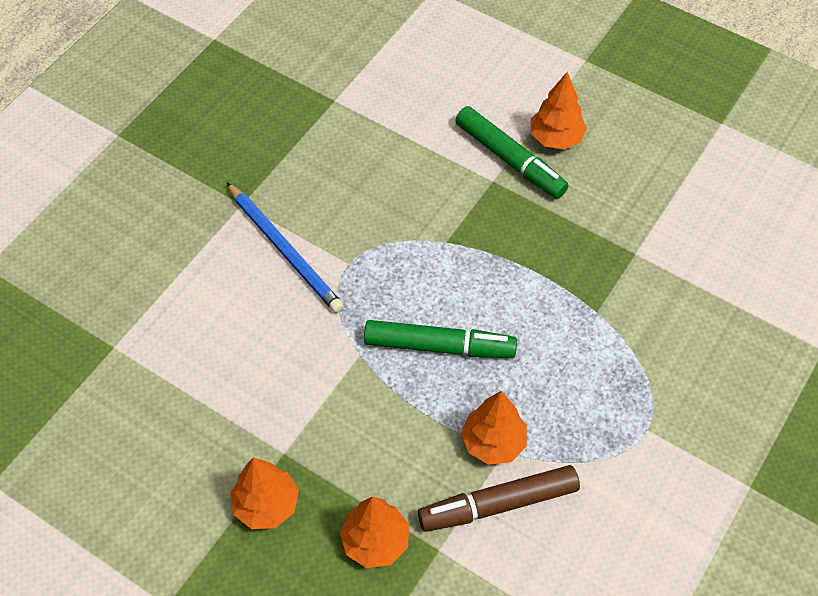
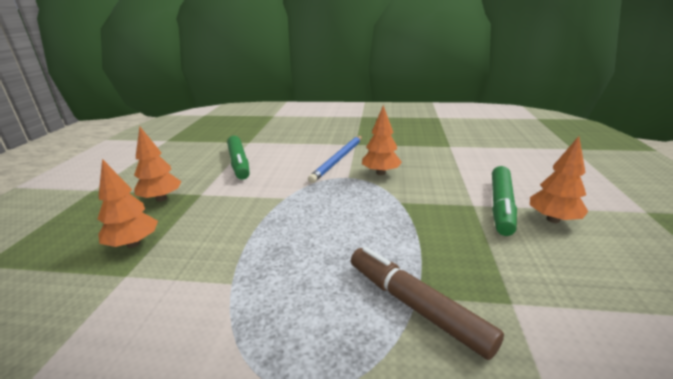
camera: 65 degrees right, 30 degrees down
green marker [364,320,517,358] -> green marker moved to [227,136,250,180]
brown marker [418,465,580,532] -> brown marker moved to [351,247,504,360]
orange tree [461,391,527,465] -> orange tree moved to [362,105,402,175]

